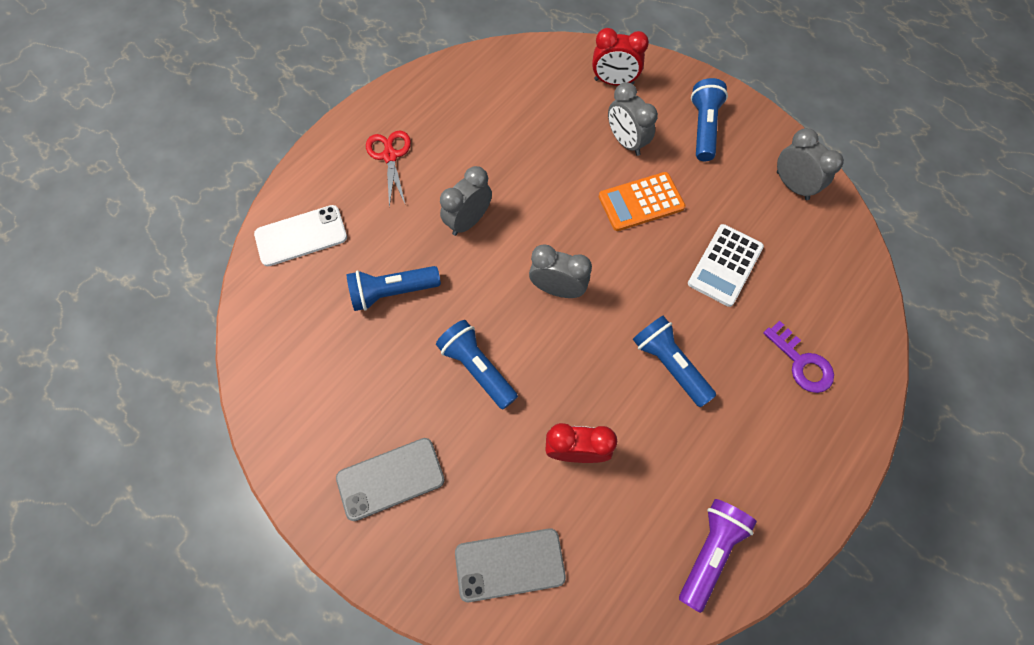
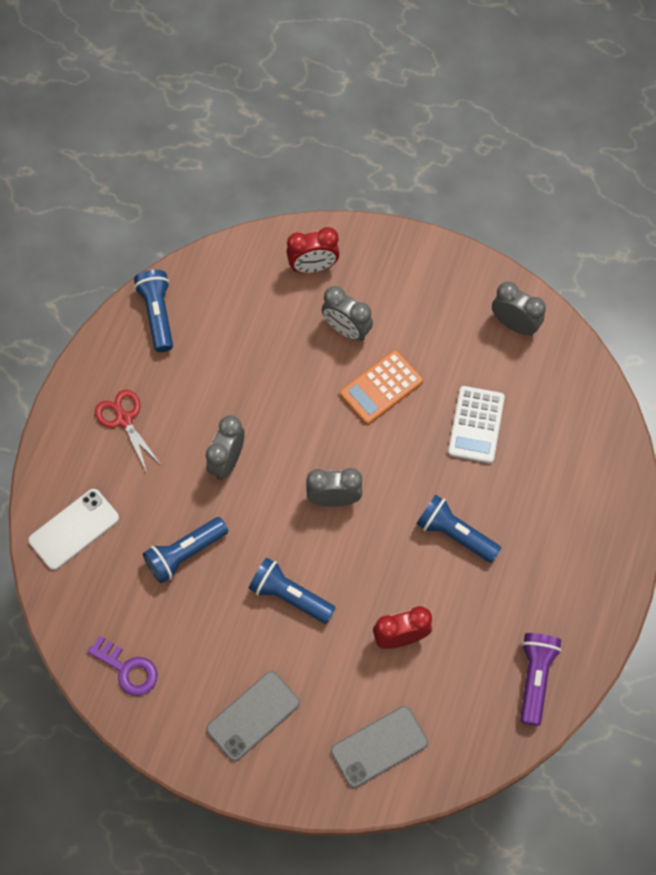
camera: 20 degrees left, 0 degrees up
blue flashlight [691,78,728,161] -> blue flashlight moved to [134,270,173,352]
purple key [763,321,834,393] -> purple key moved to [87,636,157,696]

